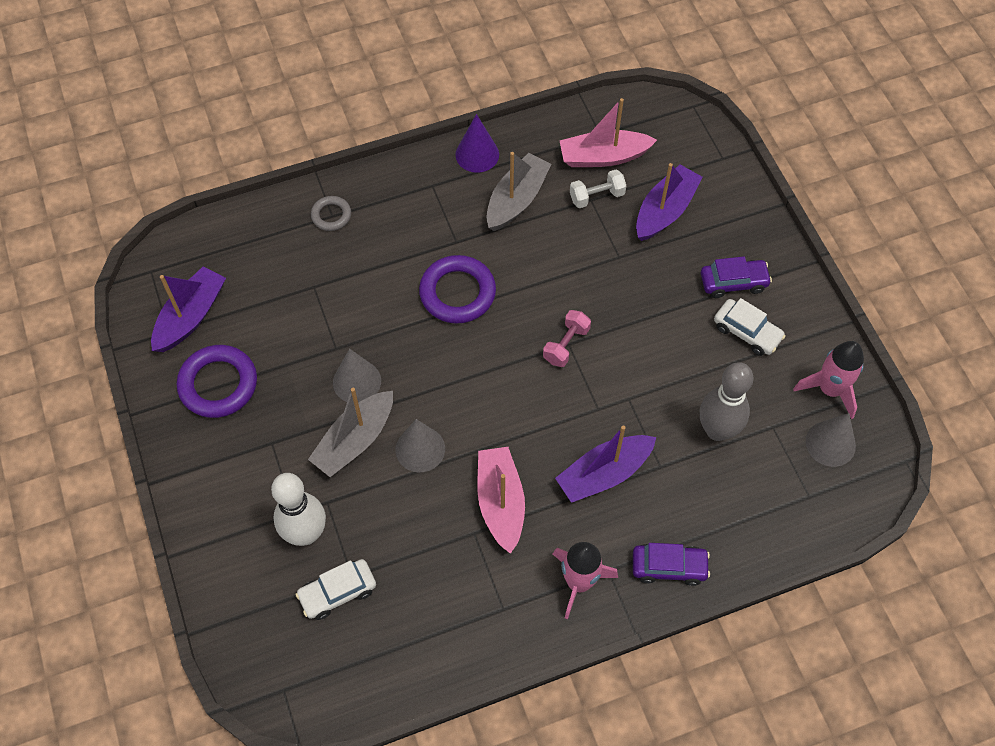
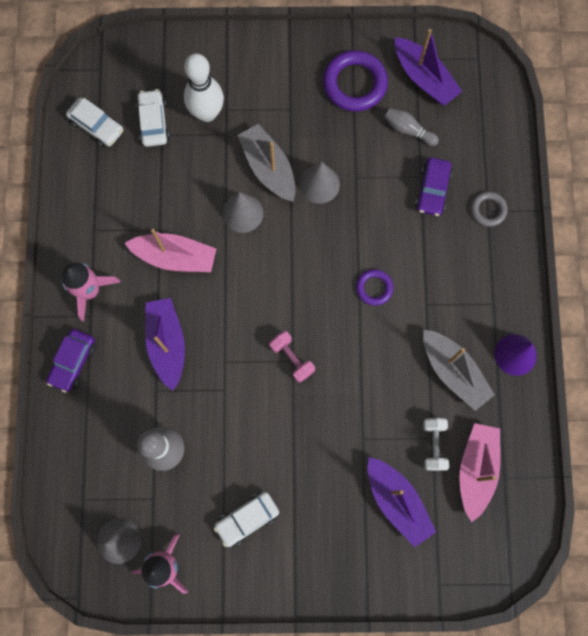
camera: 110 degrees right, 15 degrees up
purple ring [419,255,496,324] -> purple ring [356,269,393,306], size x0.55
purple car [701,256,772,298] -> purple car moved to [415,157,452,216]
none -> white car [66,98,123,147]
none -> grey bowling pin [385,108,439,146]

